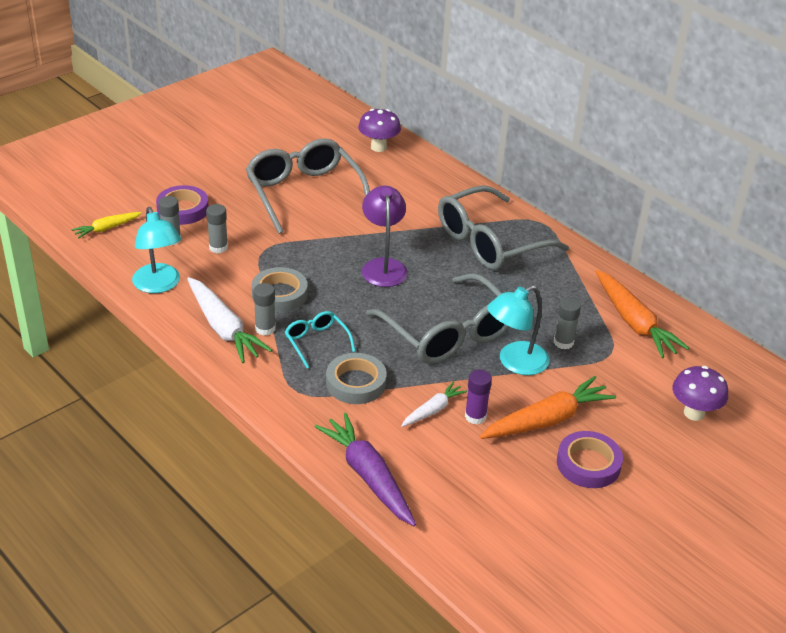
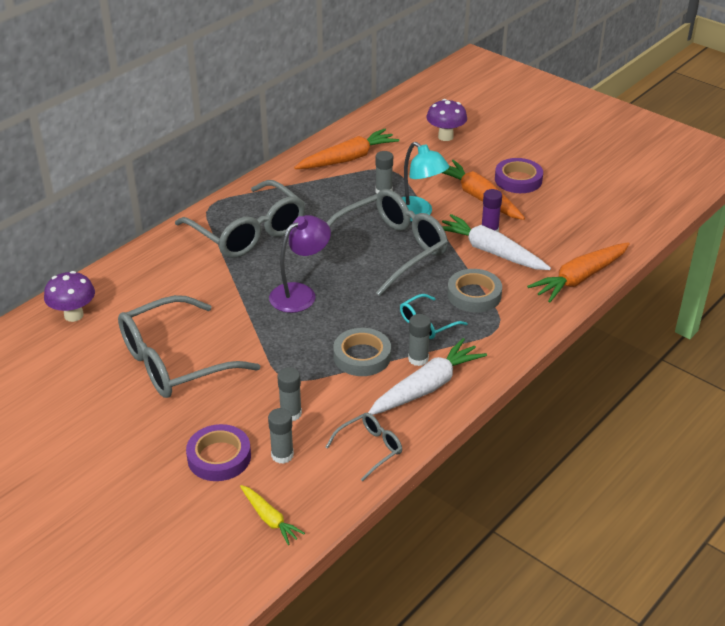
camera: 95 degrees left, 0 degrees up
turquoise lamp [132,207,181,293] -> grey glasses [326,413,402,482]
purple carrot [314,413,416,526] -> orange carrot [527,242,630,303]
purple lamp [362,186,408,287] -> purple lamp turned 150 degrees clockwise [269,215,331,313]
white carrot [401,381,467,427] -> white carrot [442,214,551,270], size x1.81

